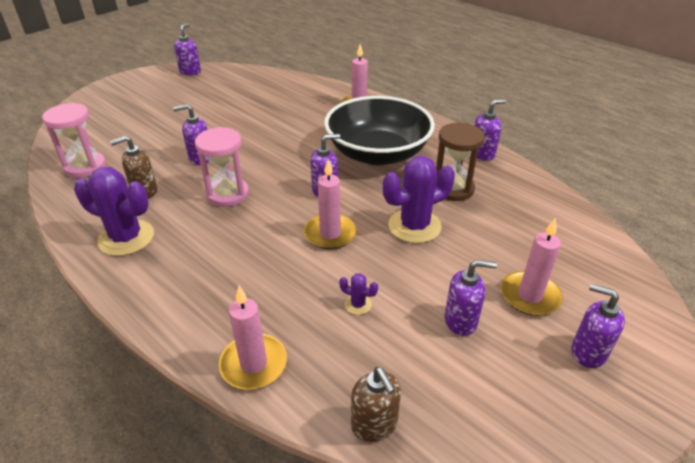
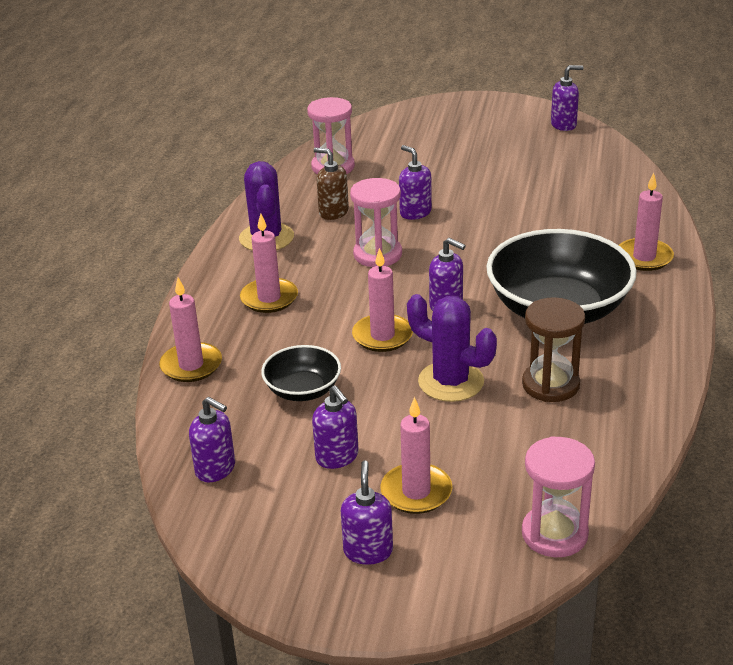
camera: 60 degrees right, 5 degrees down
purple cactus [339,273,378,315] -> black bowl [261,345,341,401]
brown soap dispenser [351,367,401,442] -> none
purple soap dispenser [474,99,506,161] -> purple soap dispenser moved to [189,397,235,482]
none -> pink candle [240,213,298,313]
none -> pink hourglass [522,436,595,557]

